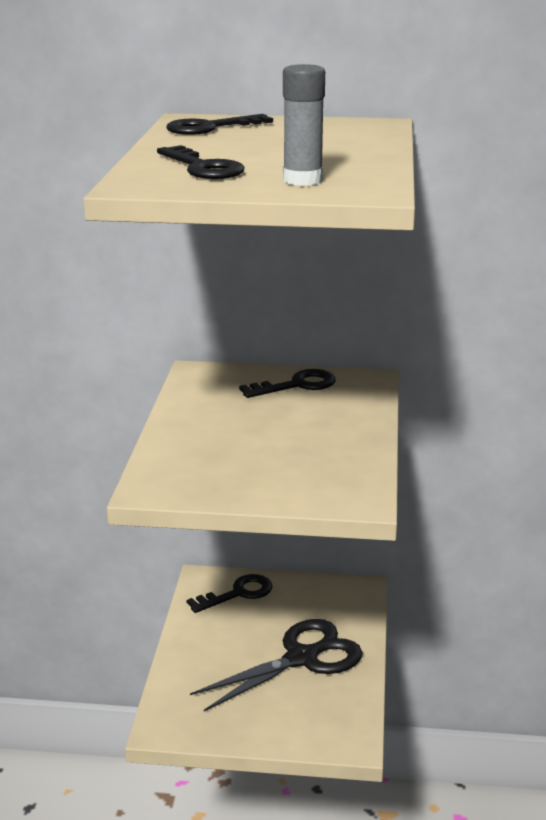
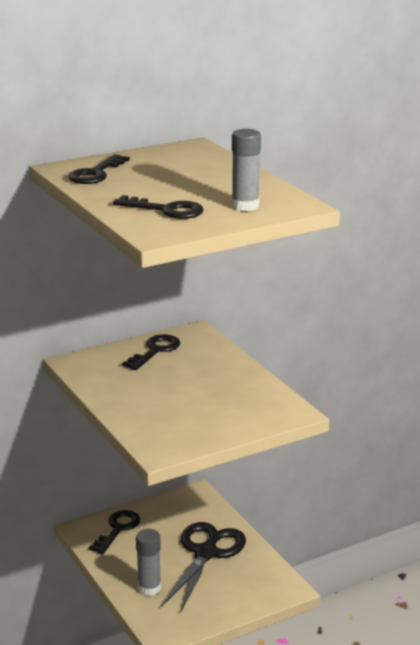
camera: 35 degrees left, 0 degrees up
none -> grey glue stick [136,529,161,596]

